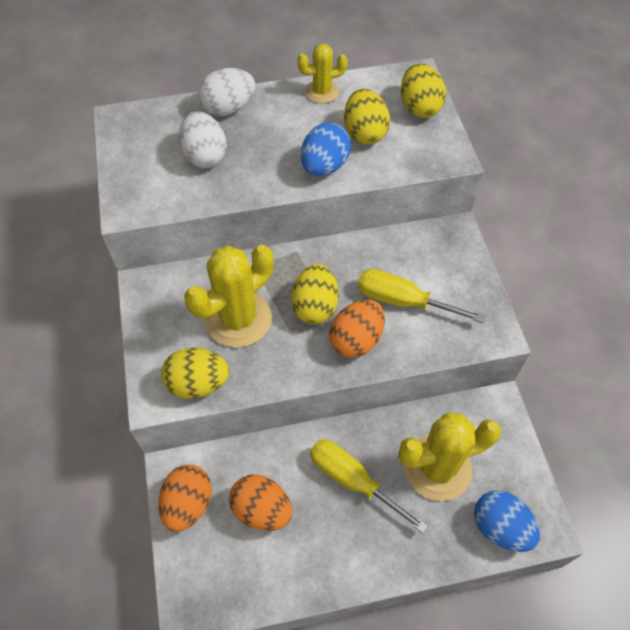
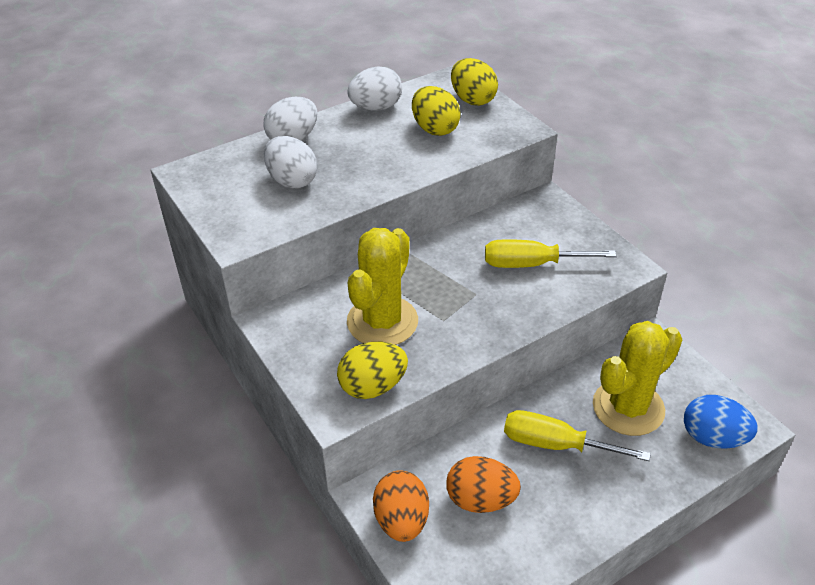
camera: 20 degrees left, 15 degrees down
yellow egg [291,264,339,324] -> none
yellow cactus [297,44,348,103] -> white egg [347,67,402,111]
blue egg [301,123,351,176] -> none
orange egg [329,300,385,358] -> none

